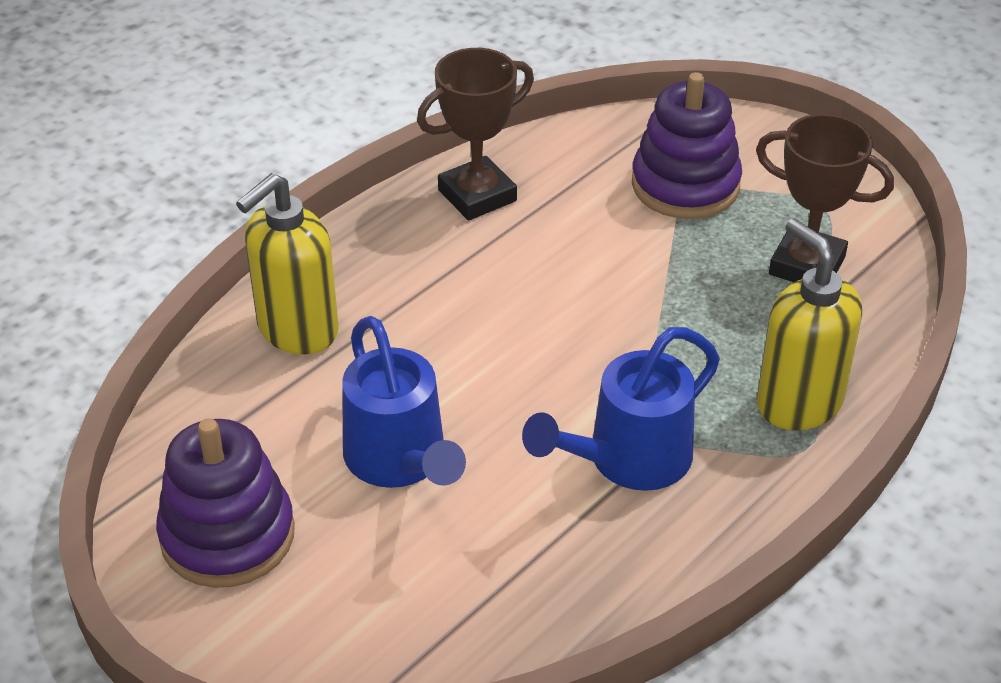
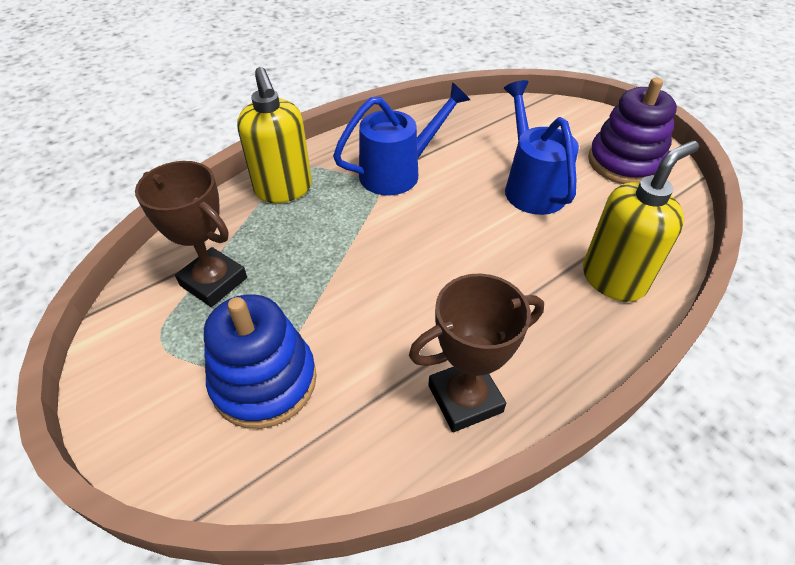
camera: 170 degrees left, 5 degrees up
purple stacking toy [632,72,742,219] -> blue stacking toy [204,294,317,429]

